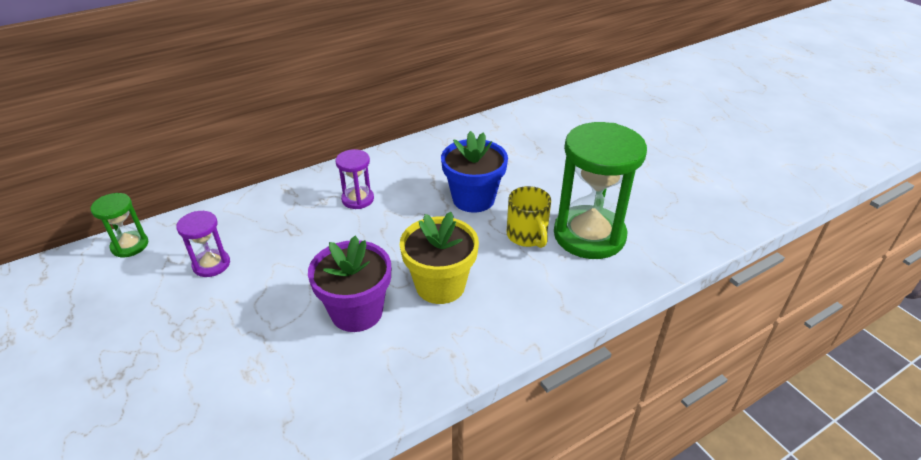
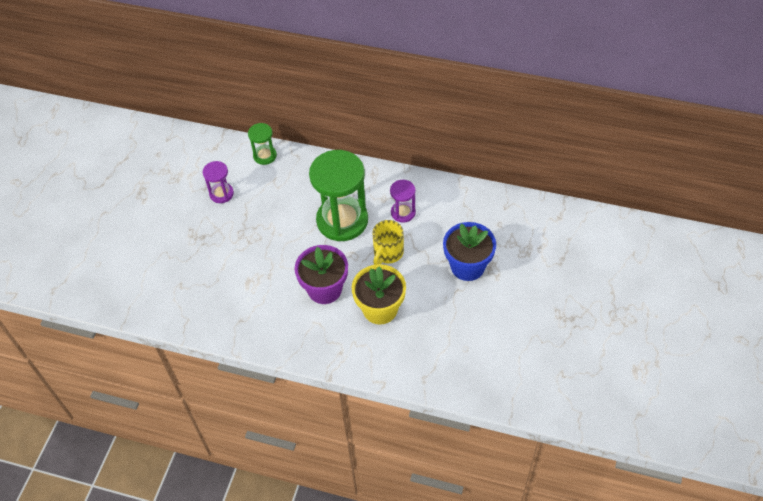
camera: 50 degrees right, 15 degrees up
purple hourglass [176,211,230,277] -> purple hourglass moved to [203,161,234,203]
yellow mug [507,186,551,248] -> yellow mug moved to [372,220,404,265]
green hourglass [554,122,647,259] -> green hourglass moved to [309,150,368,241]

